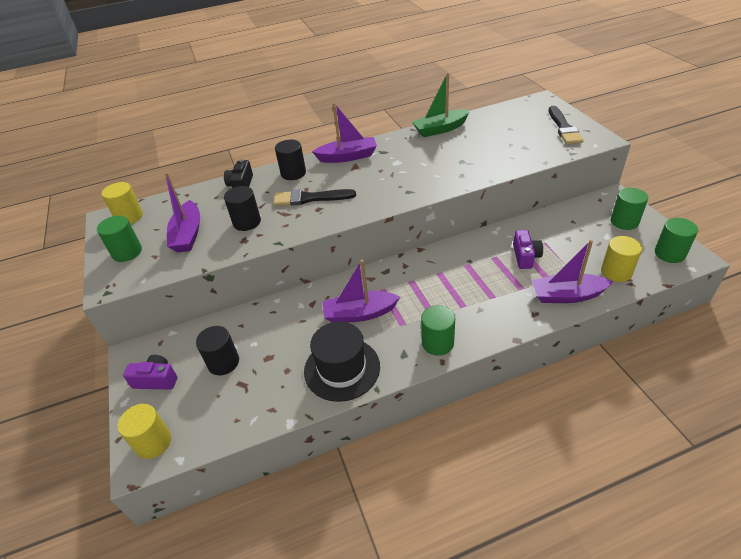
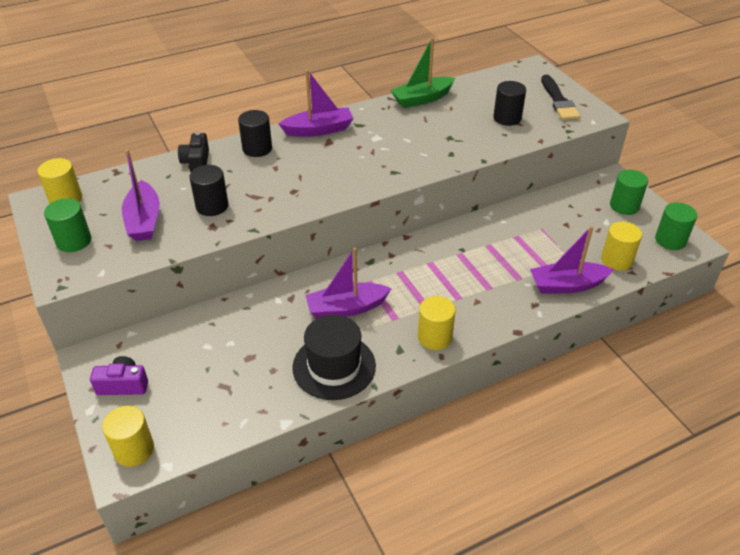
camera: 10 degrees left, 0 degrees up
black cylinder [196,326,239,375] -> black cylinder moved to [493,81,526,126]
black brush [273,189,356,206] -> none
green cylinder [421,305,455,356] -> yellow cylinder [418,296,456,350]
purple camera [513,230,543,269] -> none

